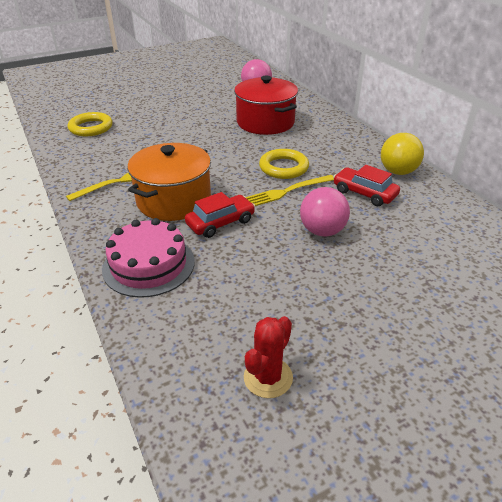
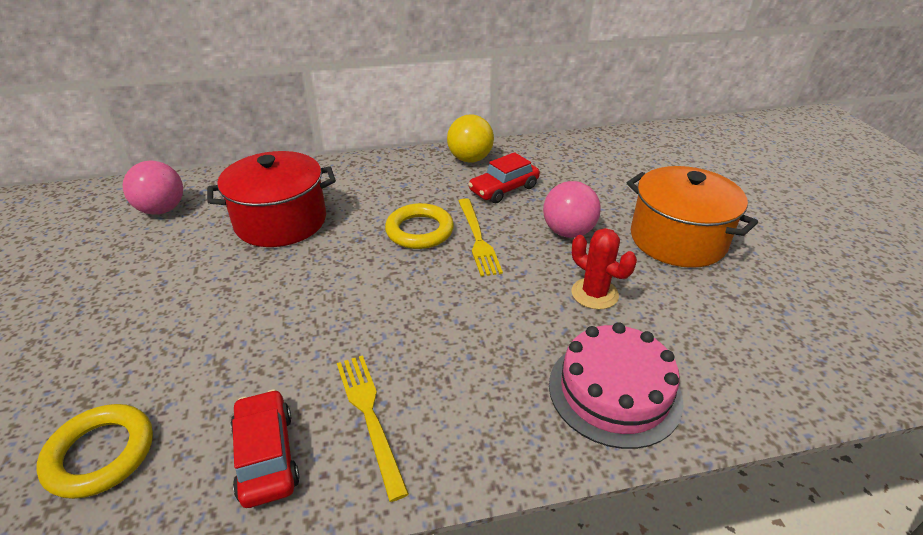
camera: 75 degrees left, 0 degrees up
orange pot [127,143,211,221] -> orange pot moved to [627,166,758,268]
red car [185,192,255,238] -> red car moved to [231,389,300,508]
red cactus [244,316,293,398] -> red cactus moved to [572,228,637,310]

